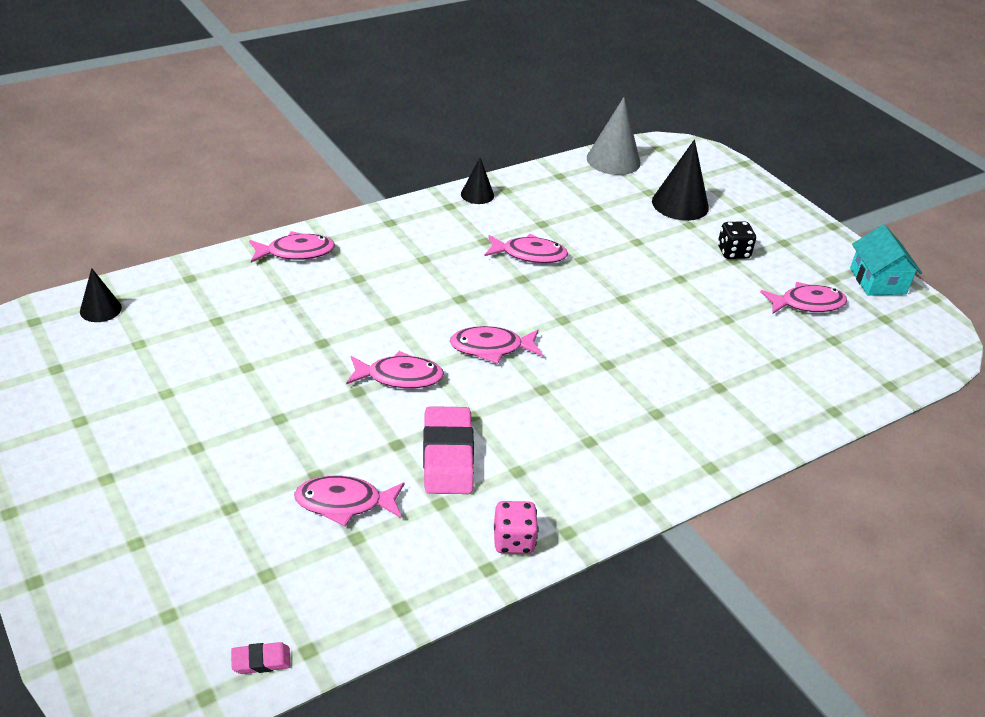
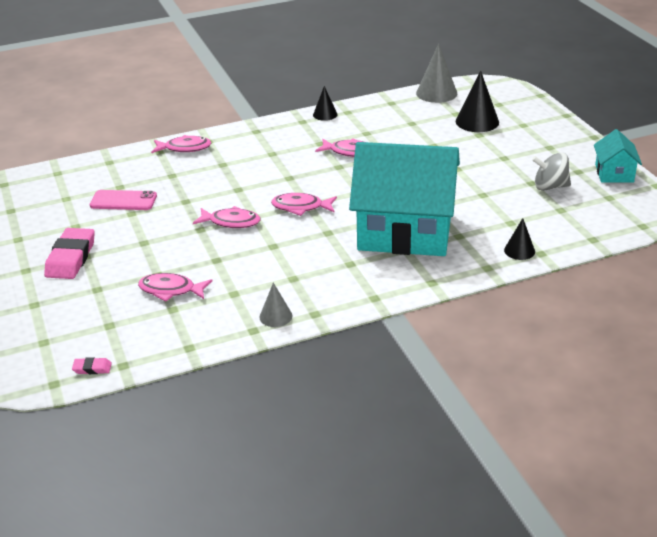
camera: 15 degrees right, 5 degrees down
black cone [80,268,122,322] -> black cone moved to [504,218,535,260]
pink eraser [423,406,474,494] -> pink eraser moved to [44,228,95,279]
pink dice [494,501,539,554] -> grey cone [259,283,292,327]
black dice [718,221,756,259] -> none
pink fish [761,282,847,314] -> grey spinning top [532,152,571,191]
none -> pink phone [90,190,157,210]
none -> turquoise house [349,142,460,256]

